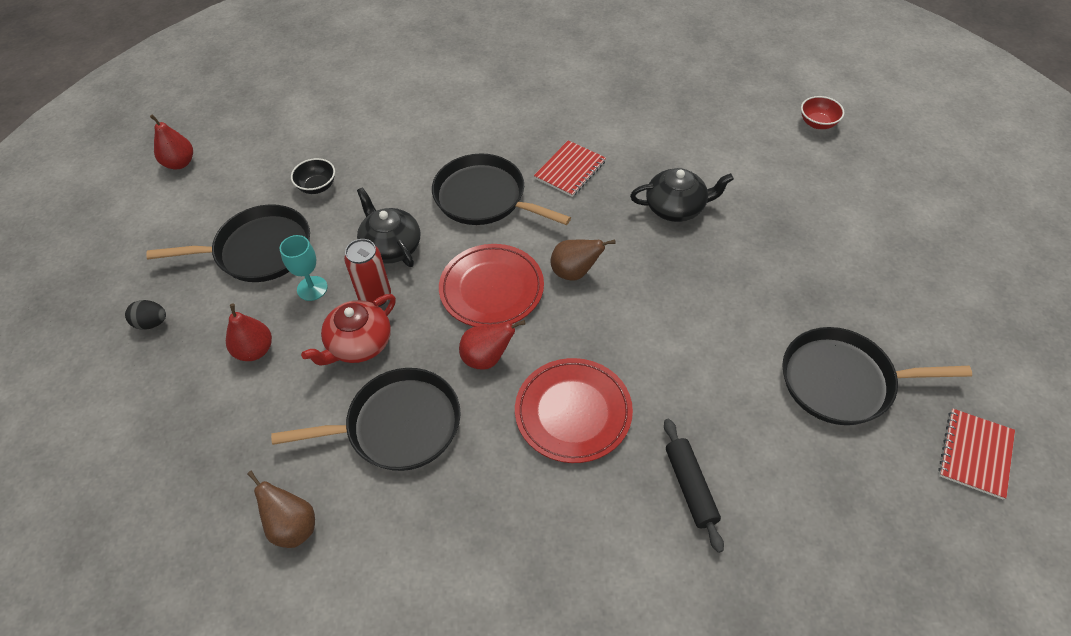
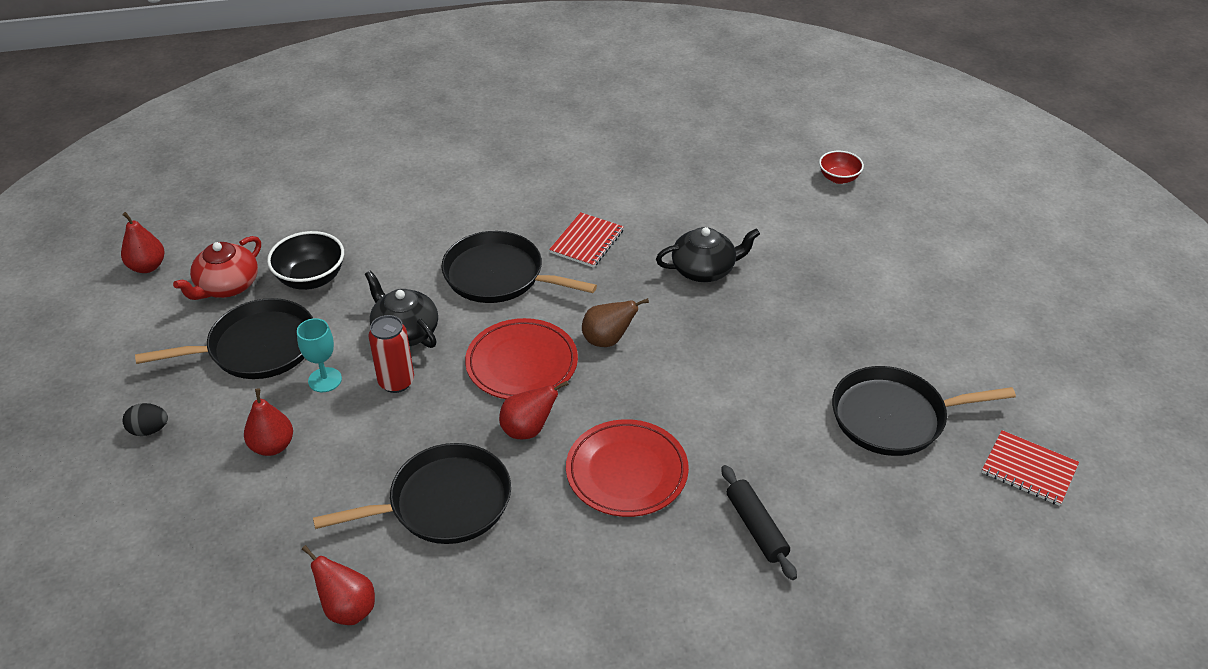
camera: 10 degrees left, 10 degrees down
brown pear [247,470,315,548] -> red pear [302,545,375,625]
black bowl [291,158,335,194] -> black bowl [267,231,344,290], size x1.55
red teapot [301,294,396,365] -> red teapot moved to [173,236,261,300]
red notebook [938,409,1015,500] -> red notebook turned 75 degrees counterclockwise [982,430,1079,506]

